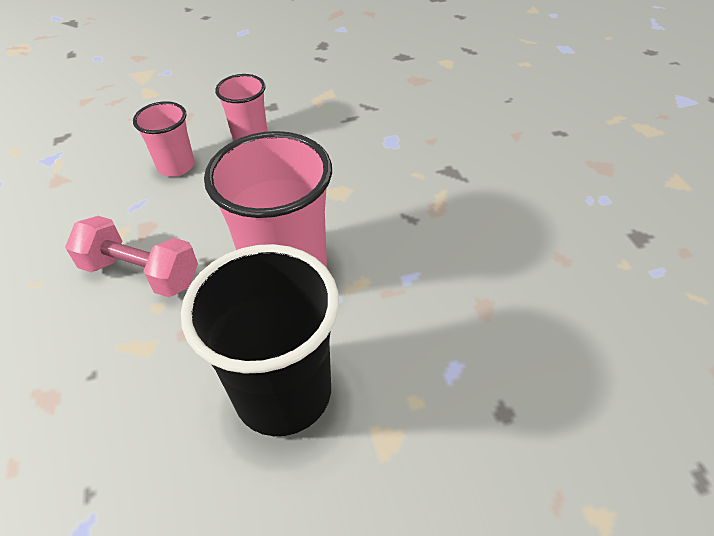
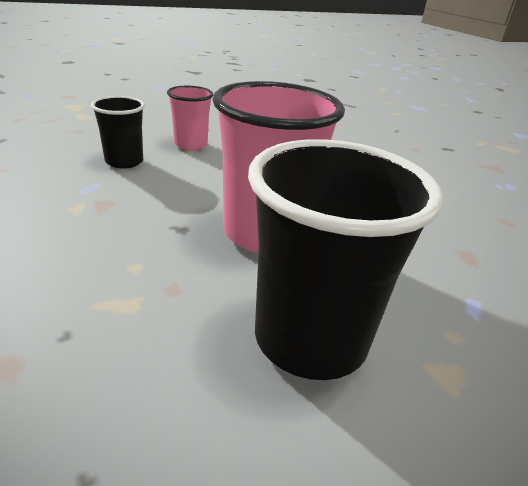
camera: 15 degrees left, 15 degrees down
pink dumbbell [65,216,198,297] -> none
pink cup [133,101,195,177] -> black cup [91,96,145,168]

